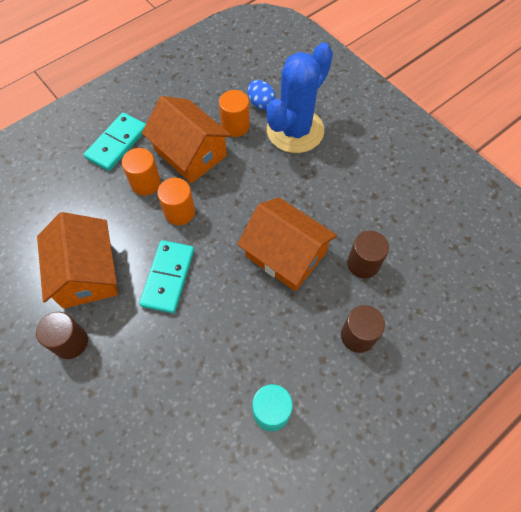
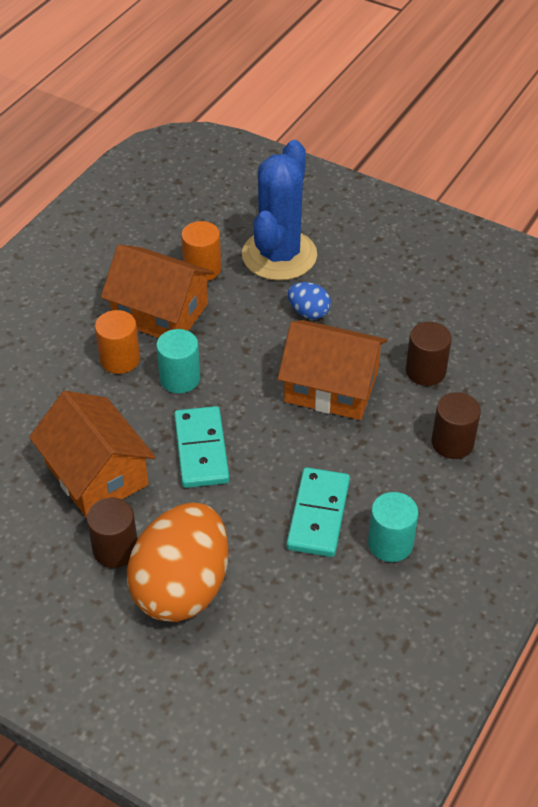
camera: 20 degrees left, 15 degrees down
turquoise domino [84,113,146,171] -> turquoise domino moved to [286,467,350,557]
orange cylinder [157,178,195,225] -> turquoise cylinder [156,329,200,393]
blue egg [248,80,276,110] -> blue egg moved to [288,282,331,319]
none -> orange egg [127,502,229,622]

